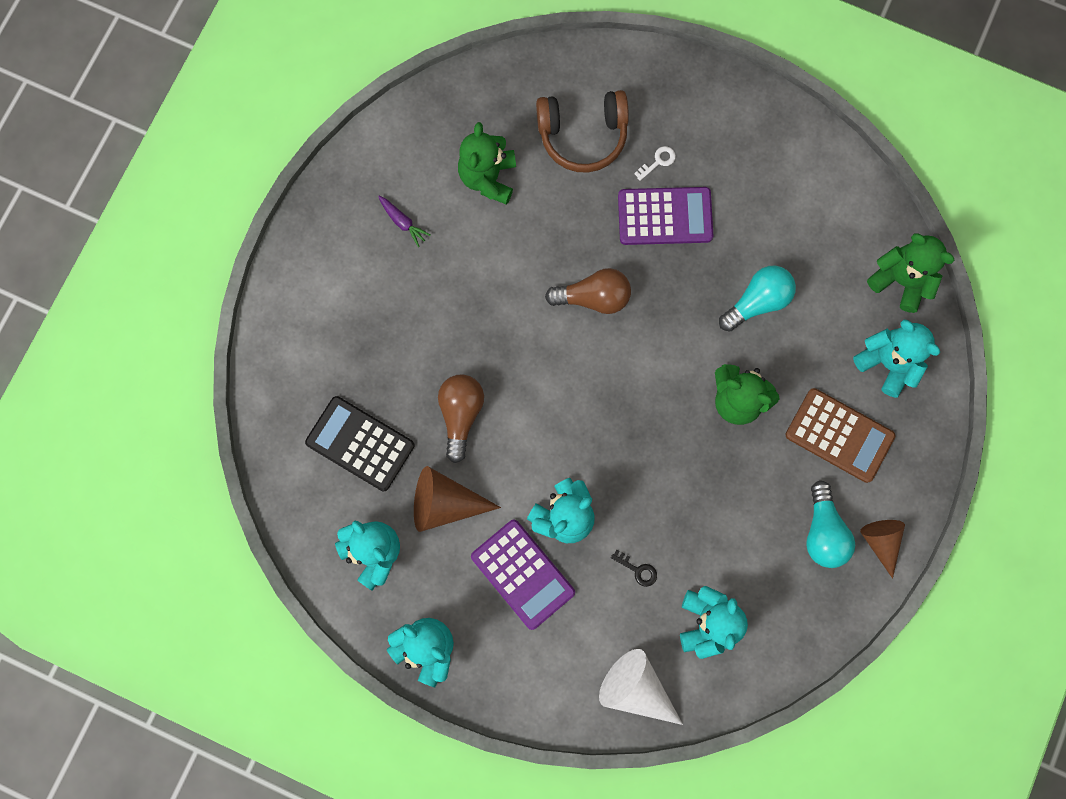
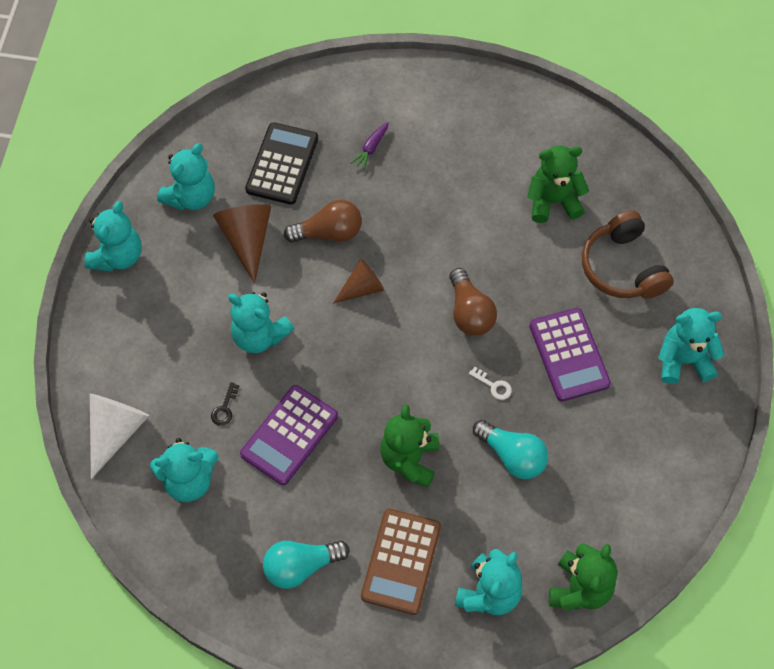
camera: 75 degrees right, 15 degrees down
purple carrot [378,196,431,247] -> purple carrot moved to [351,122,389,170]
purple calculator [471,520,575,630] -> purple calculator moved to [240,385,338,485]
white key [634,146,676,181] -> white key moved to [469,367,512,400]
brown cone [860,520,905,579] -> brown cone moved to [333,259,384,304]
none -> turquoise teddy bear [658,308,725,384]

